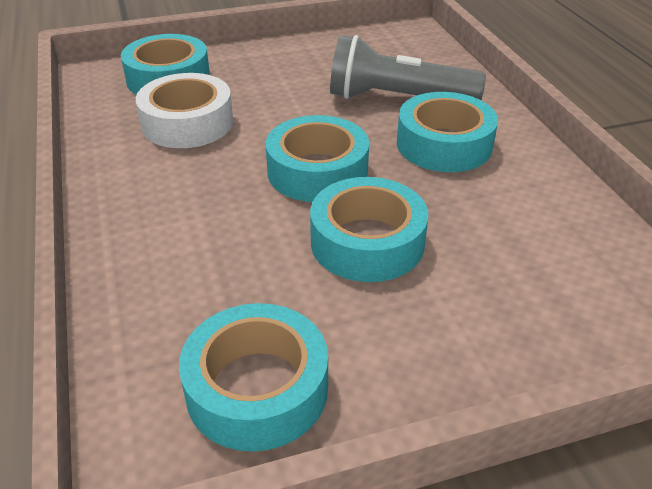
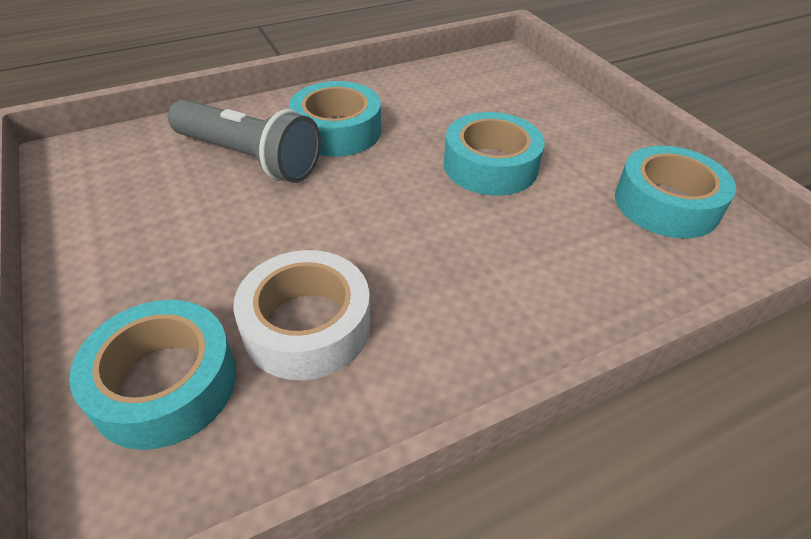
camera: 100 degrees left, 5 degrees up
turquoise tape [266,115,369,202] -> none
grey flashlight [330,35,486,100] -> grey flashlight turned 60 degrees counterclockwise [168,100,321,183]

